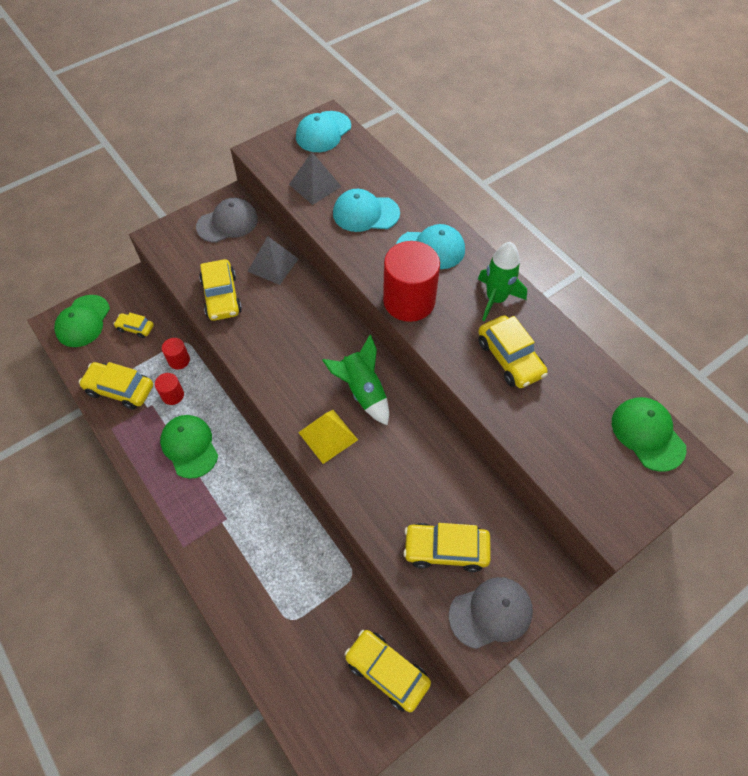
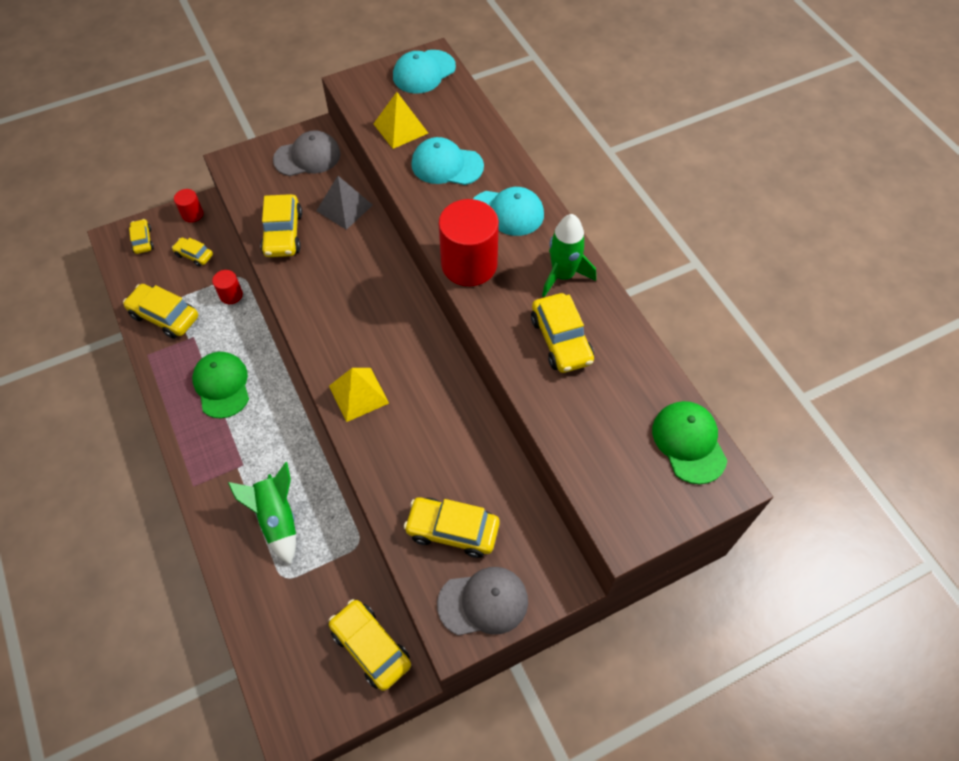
camera: 10 degrees right, 0 degrees up
green cap [54,295,110,347] -> yellow car [129,219,154,254]
red cylinder [155,373,184,405] -> red cylinder moved to [174,189,204,223]
grey pyramid [289,152,342,205] -> yellow pyramid [374,92,428,149]
green rocket [322,335,389,425] -> green rocket moved to [228,462,296,565]

